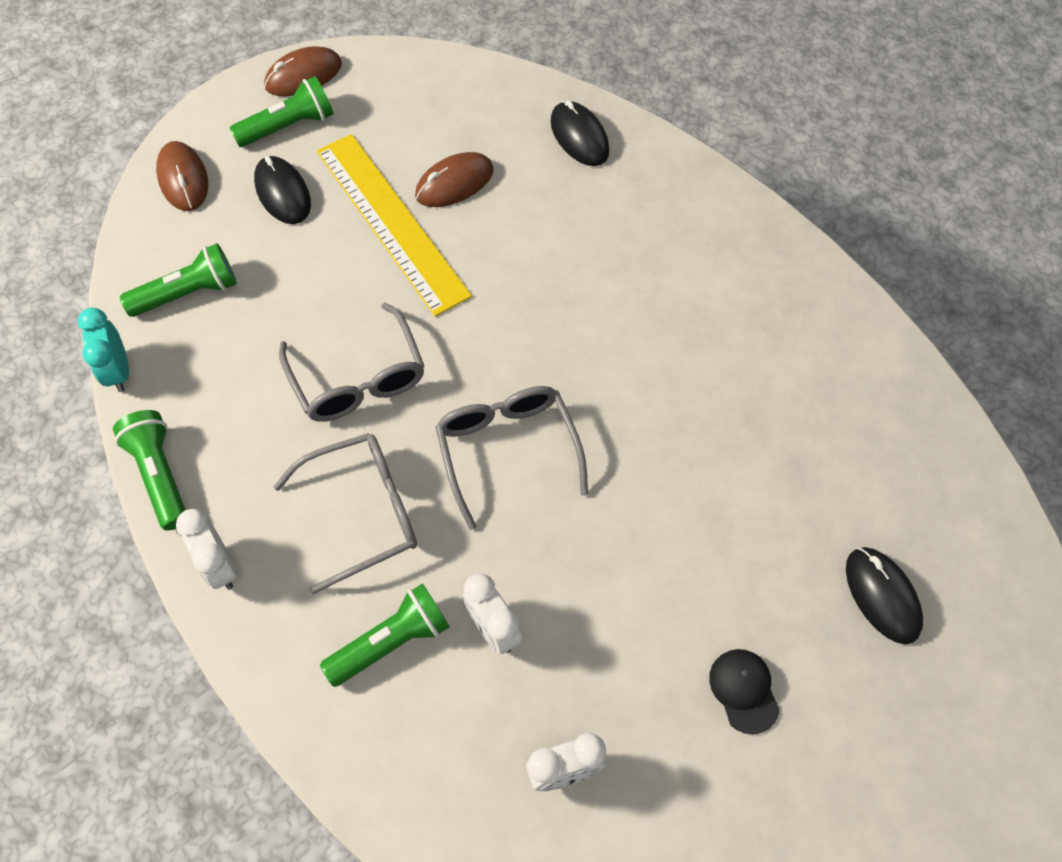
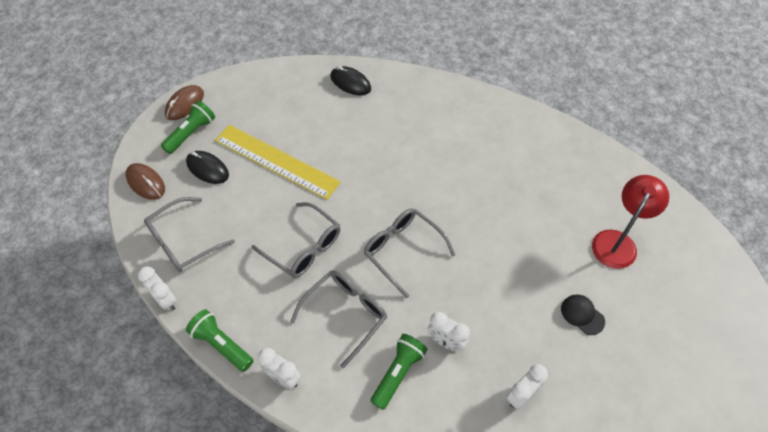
camera: 25 degrees left, 5 degrees down
turquoise clock [77,308,129,392] -> white clock [138,266,177,311]
green flashlight [120,243,237,317] -> grey glasses [144,197,235,272]
brown mouse [415,152,494,207] -> none
black mouse [846,547,923,644] -> red lamp [592,175,669,269]

